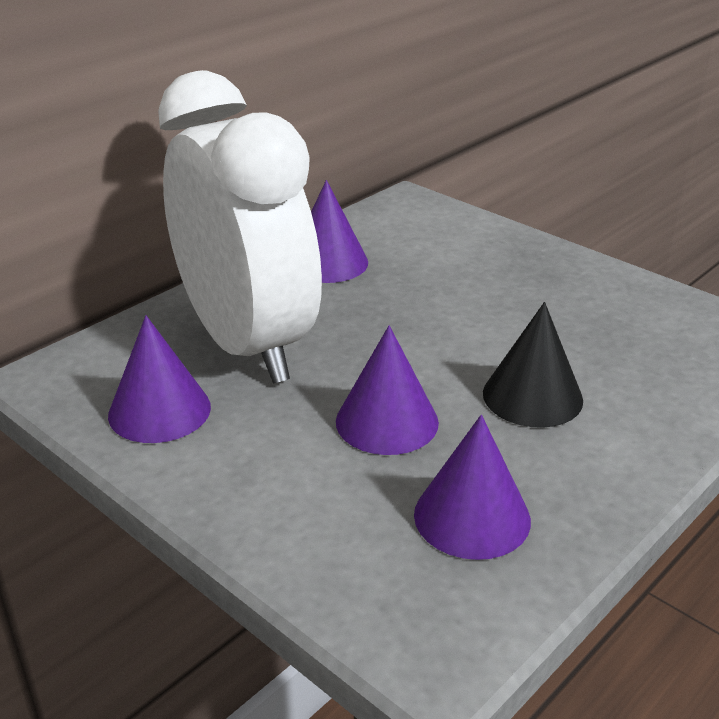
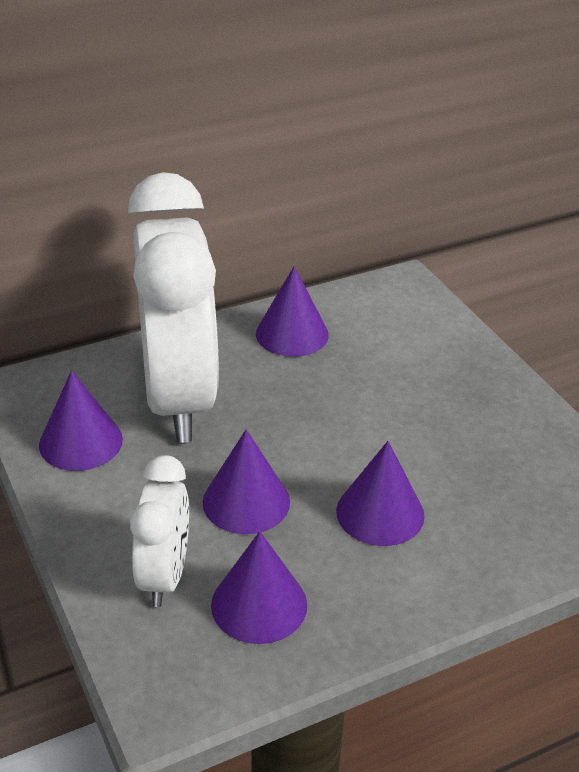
camera: 20 degrees right, 5 degrees up
black cone [483,302,583,428] -> purple cone [336,441,425,546]
none -> white clock [130,455,189,607]

